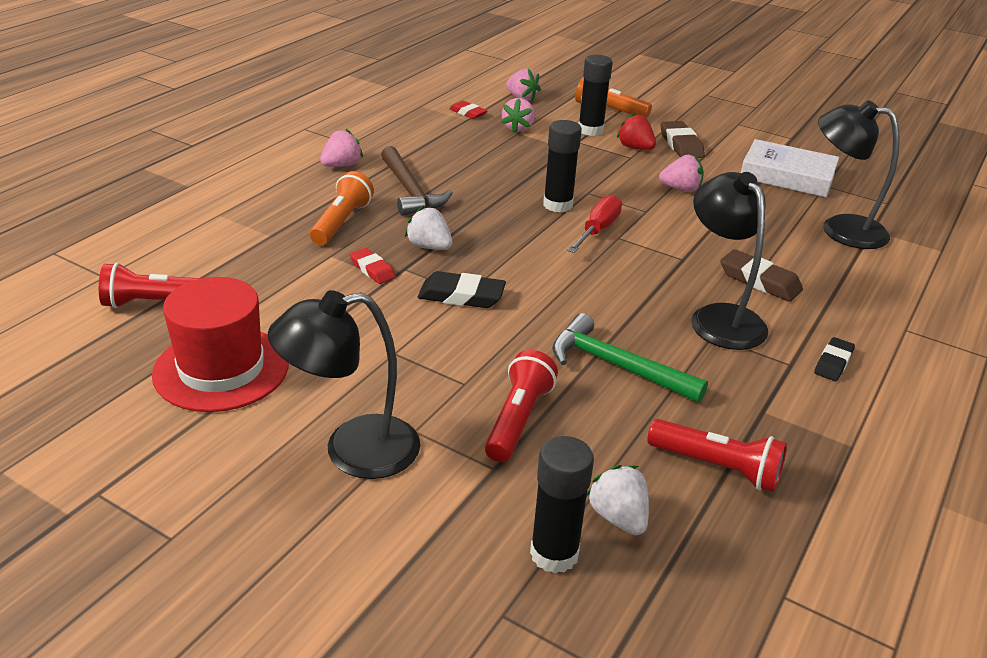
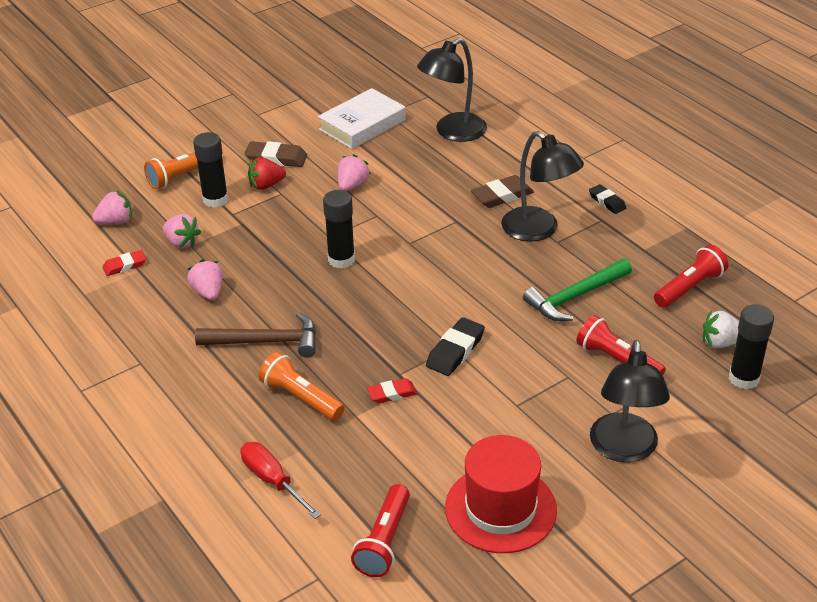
camera: 65 degrees left, 5 degrees up
pink strawberry [320,129,363,167] -> pink strawberry moved to [187,260,223,300]
white strawberry [405,206,452,250] -> none
red screwdriver [567,195,622,253] -> red screwdriver moved to [241,442,321,519]
black lamp [691,172,768,350] -> black lamp turned 135 degrees counterclockwise [501,131,584,242]

